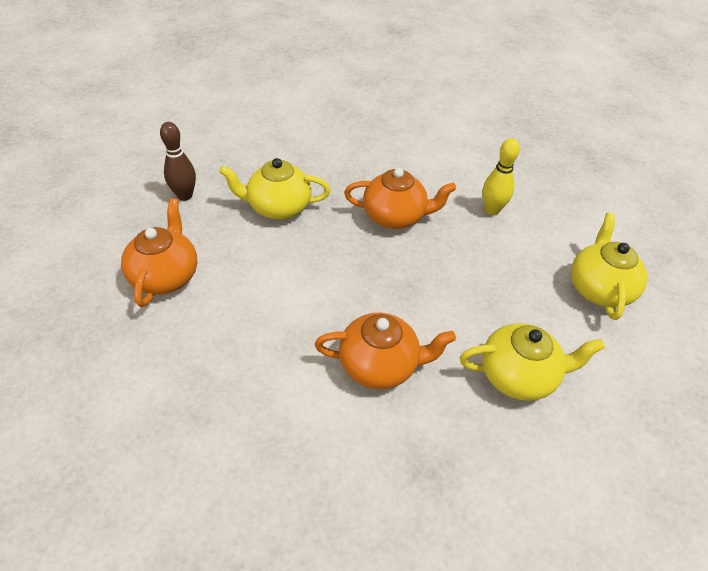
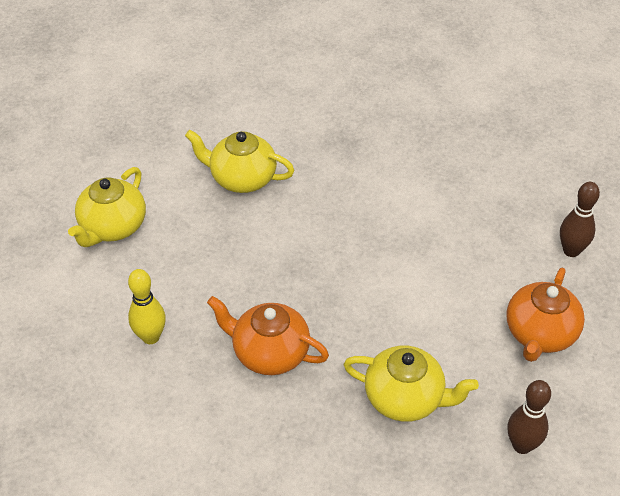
camera: 160 degrees left, 0 degrees up
orange teapot [315,313,456,389] -> none
none -> brown bowling pin [560,182,600,257]

